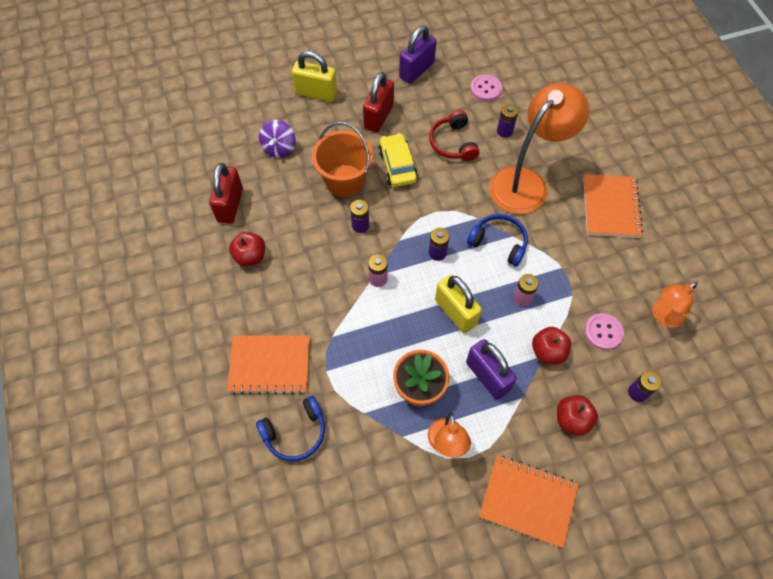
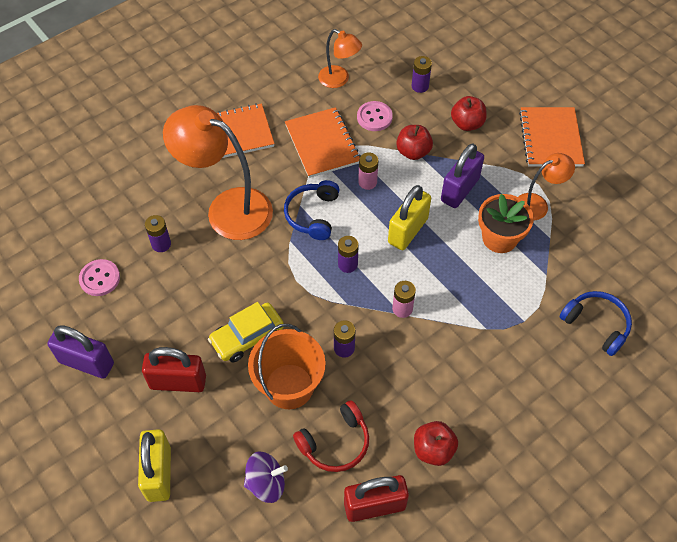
camera: 110 degrees left, 5 degrees down
orange notebook [227,335,310,394] -> orange notebook moved to [285,107,361,178]
red headphones [429,110,479,161] -> red headphones moved to [293,400,369,472]

